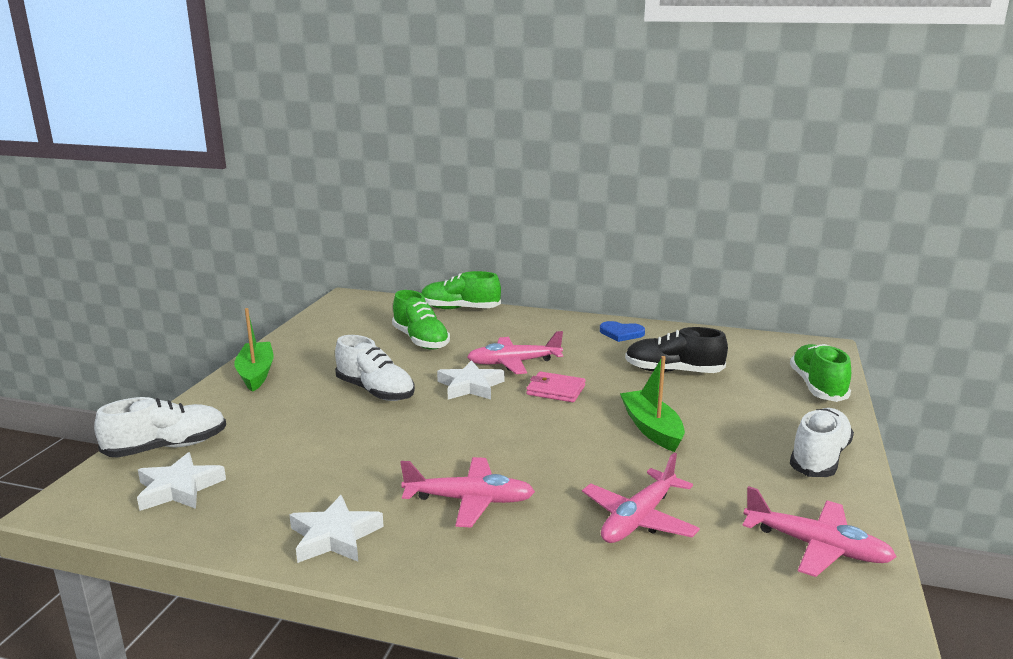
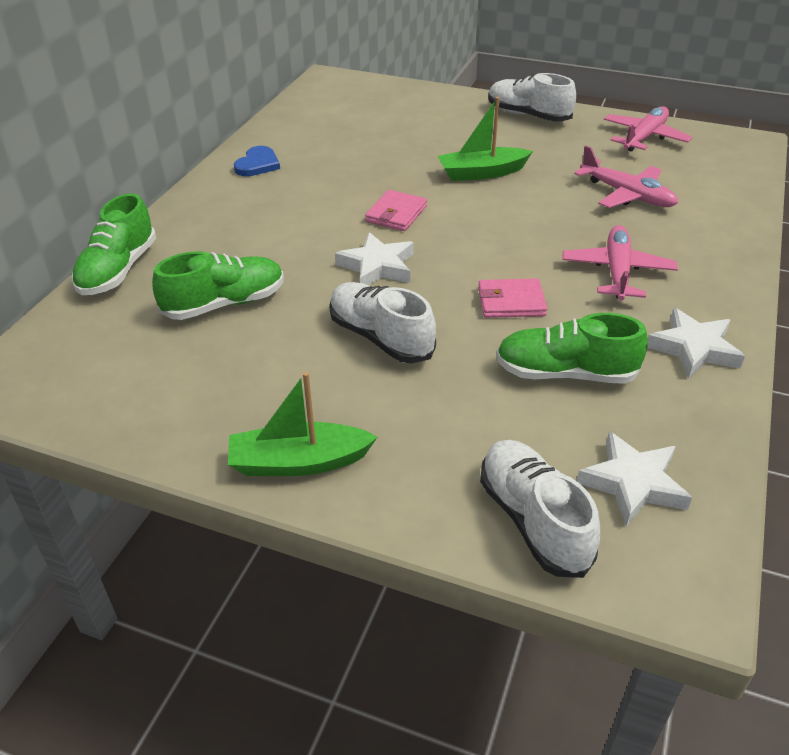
camera: 85 degrees left, 20 degrees up
white shoe [335,335,415,401] -> white shoe turned 90 degrees counterclockwise [329,282,436,363]
pink plane [467,331,563,374] -> none
black shoe [625,327,728,373] -> none
green shoe [790,344,851,402] -> green shoe moved to [496,313,648,384]
none -> pink wallet [478,278,547,318]

